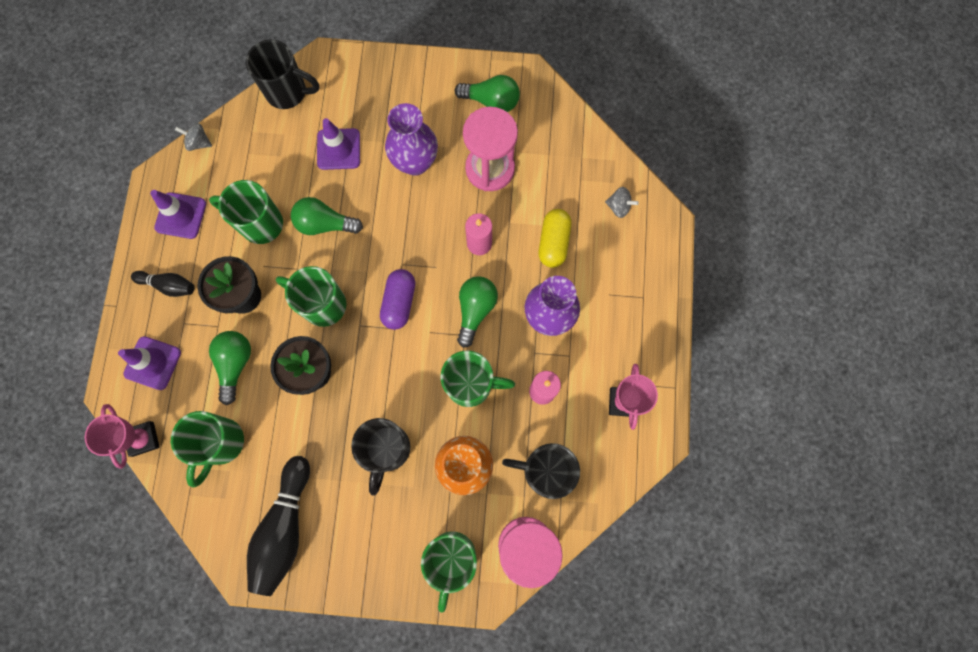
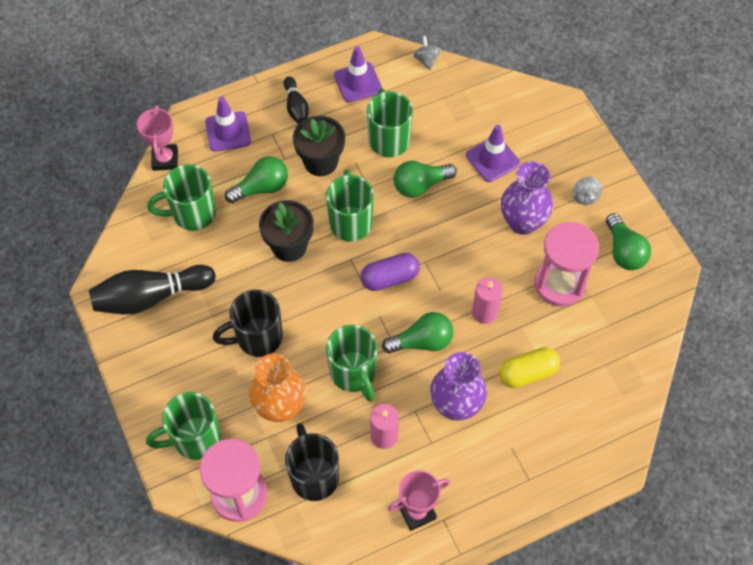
camera: 60 degrees right, 15 degrees down
pink trophy [85,404,160,469] -> pink trophy turned 45 degrees counterclockwise [137,105,178,171]
black mug [246,39,319,109] -> none
green light bulb [291,197,363,235] -> green light bulb turned 90 degrees counterclockwise [394,161,457,198]
grey spinning top [605,187,639,218] -> grey spinning top moved to [573,177,602,205]

